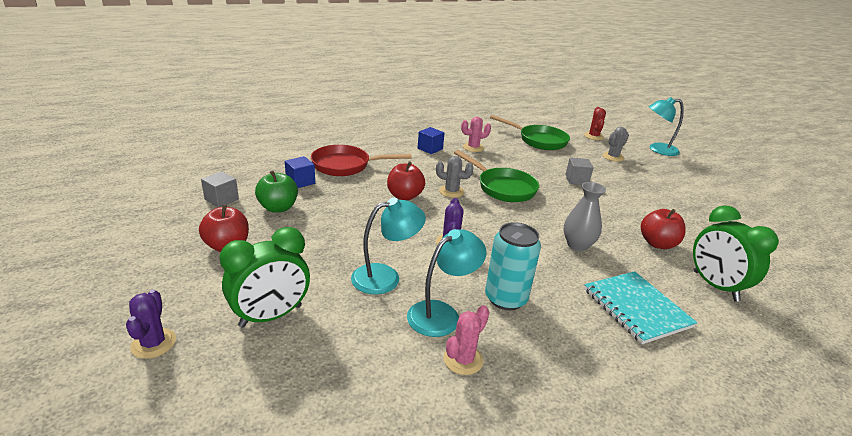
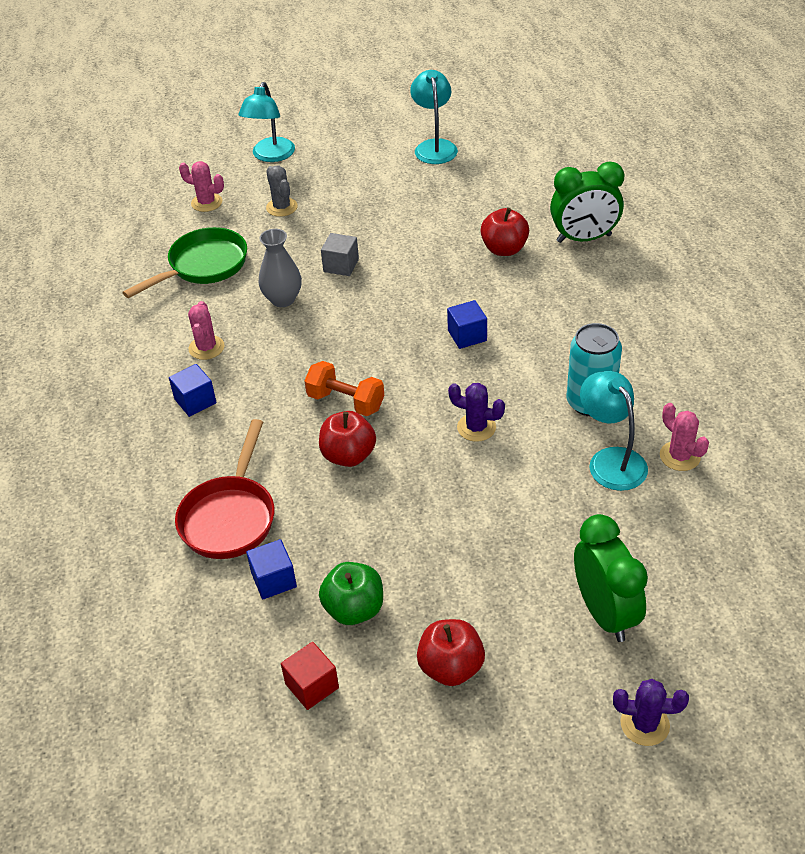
camera: 70 degrees left, 15 degrees up
grey cube [201,172,239,207] -> red cube [281,642,339,710]
turquoise lamp [351,198,426,295] -> turquoise lamp moved to [410,70,458,164]
grey cactus [436,156,474,198] -> orange dumbbell [304,361,384,416]
green pan [454,150,539,202] -> none
grey vase [564,182,606,251] -> grey vase moved to [259,229,302,307]
red cactus [584,107,606,140] -> pink cactus [179,161,224,212]
turquoise notebook [584,271,697,344] -> none
none -> blue cube [447,300,487,349]

